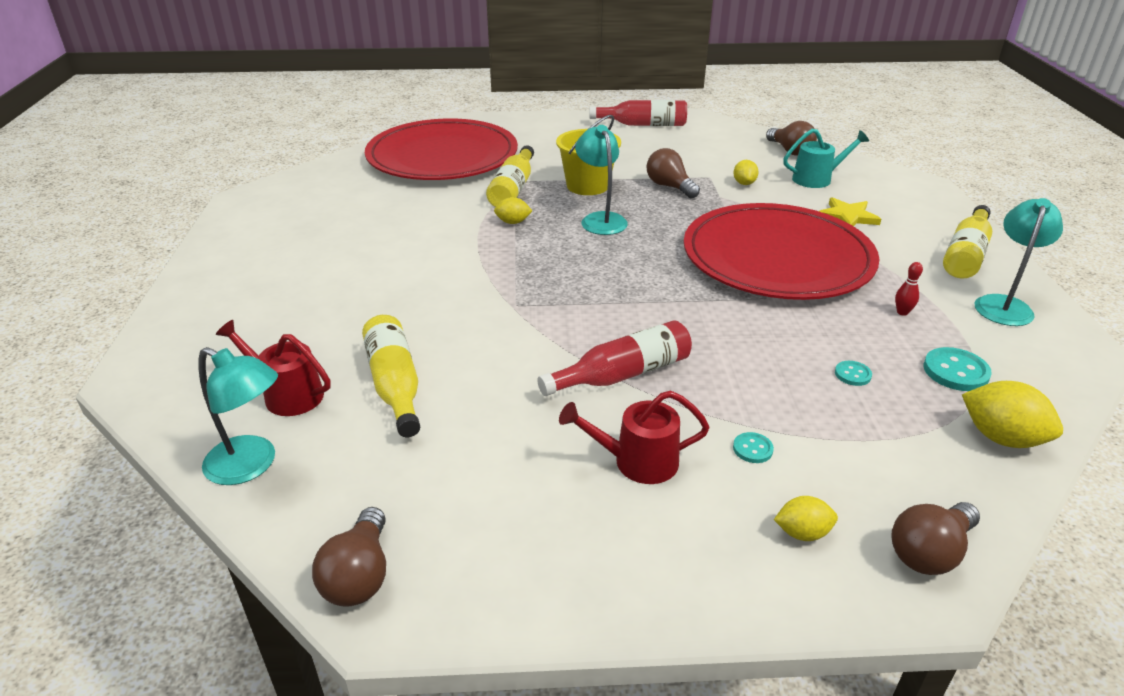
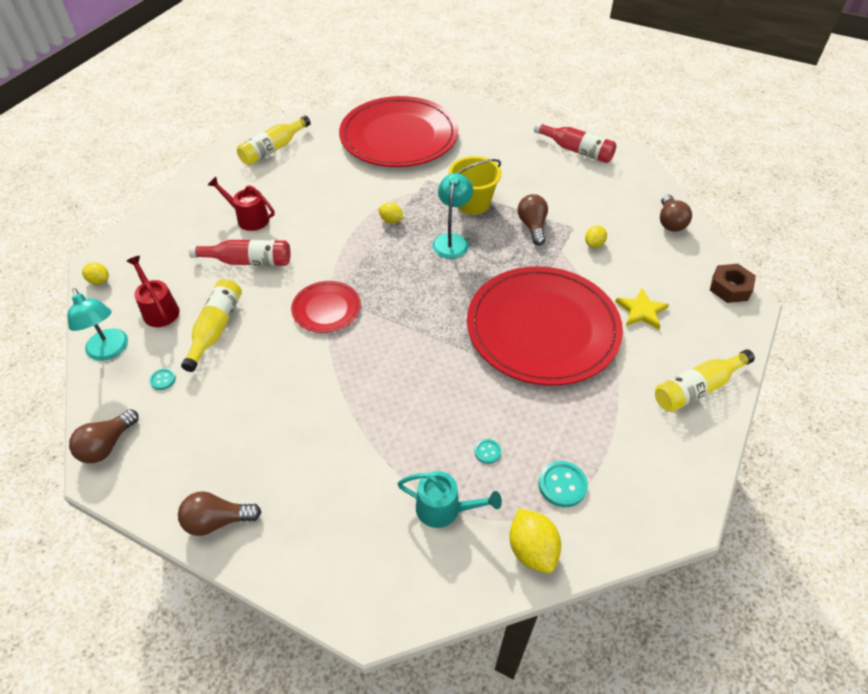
camera: 30 degrees right, 15 degrees up
yellow bottle [486,145,534,207] -> yellow bottle moved to [237,116,311,166]
red bottle [537,320,692,396] -> red bottle moved to [189,240,290,266]
red watering can [559,391,710,484] -> red watering can moved to [208,177,274,231]
turquoise button [733,432,774,463] -> turquoise button moved to [150,368,176,390]
yellow lemon [774,496,838,541] -> yellow lemon moved to [82,262,109,285]
turquoise watering can [783,129,869,188] -> turquoise watering can moved to [397,471,502,528]
brown light bulb [891,502,980,575] -> brown light bulb moved to [178,491,261,536]
red bowling pin [895,262,923,316] -> none
turquoise lamp [974,198,1063,326] -> none
none -> red plate [291,281,361,333]
none -> brown nut [710,264,756,303]

